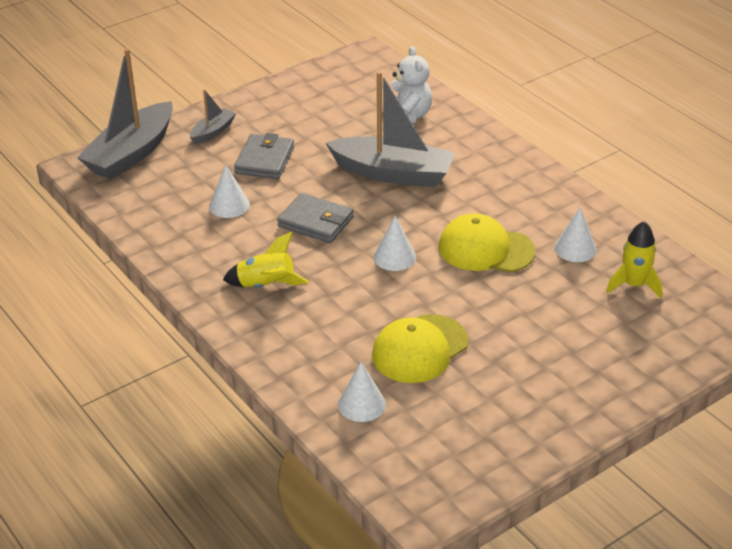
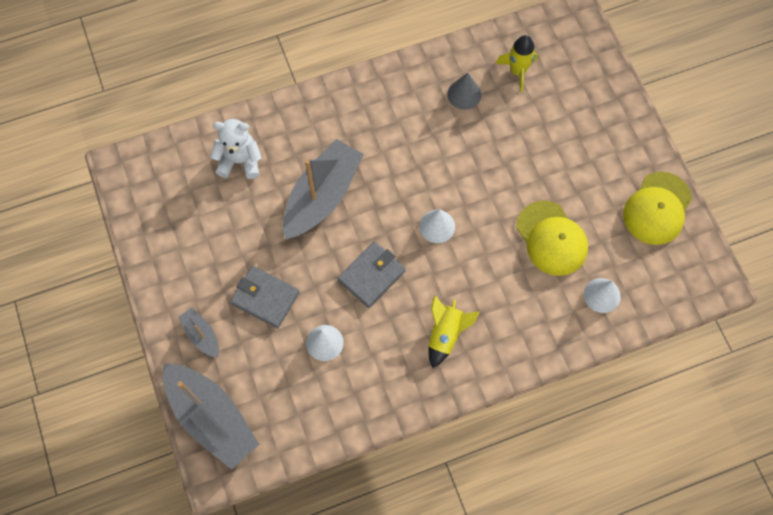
camera: 75 degrees left, 30 degrees up
yellow cap [438,213,535,272] -> yellow cap moved to [623,172,692,245]
white cone [554,207,597,262] -> grey cone [447,72,481,110]

